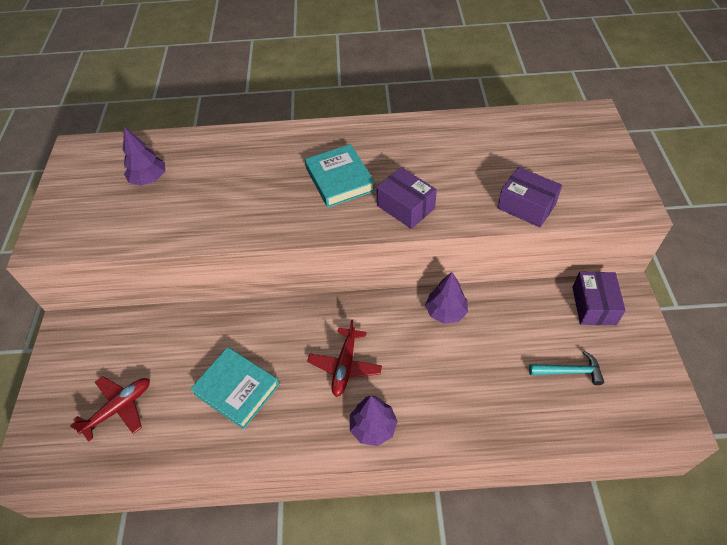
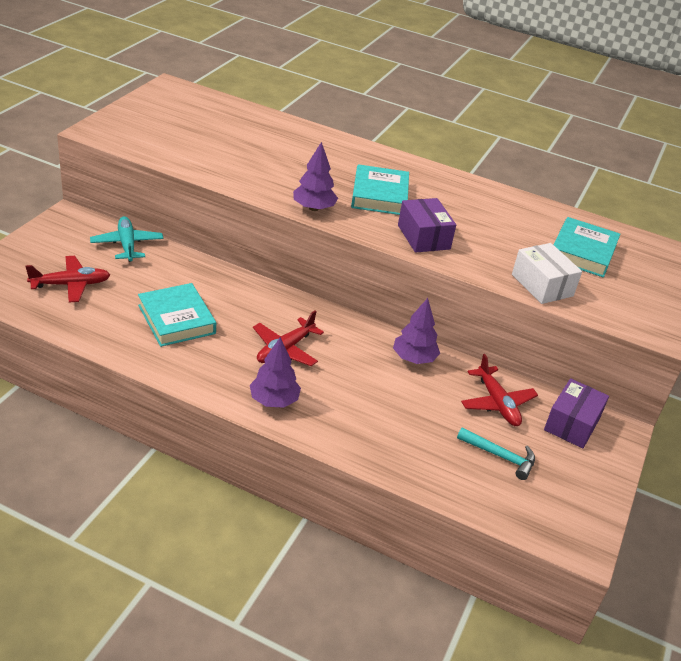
camera: 20 degrees right, 15 degrees down
purple tree [123,127,165,186] -> purple tree moved to [293,142,338,211]
purple box [497,167,562,227] -> white box [512,243,582,304]
none -> turquoise plane [90,216,163,262]
none -> red plane [461,354,538,426]
none -> turquoise book [553,217,620,278]

